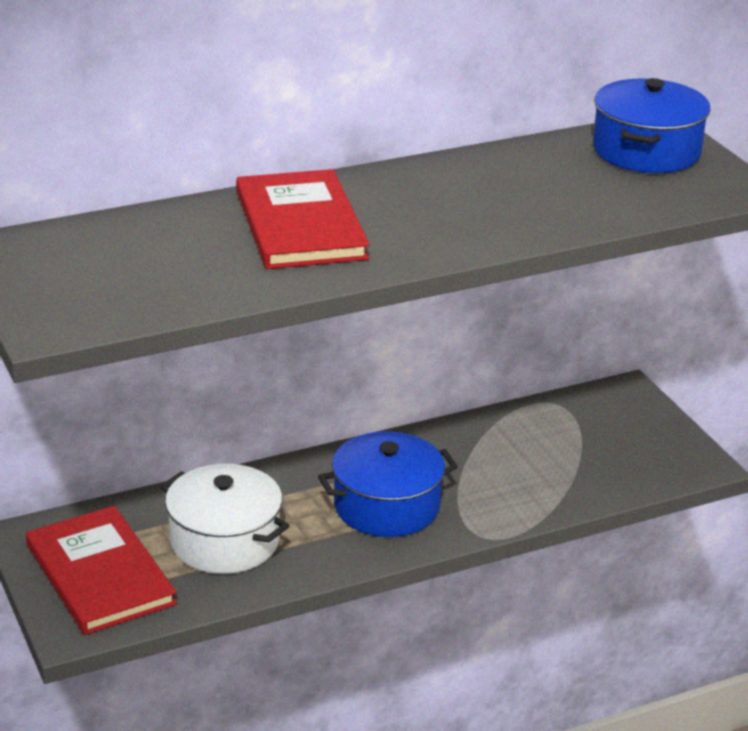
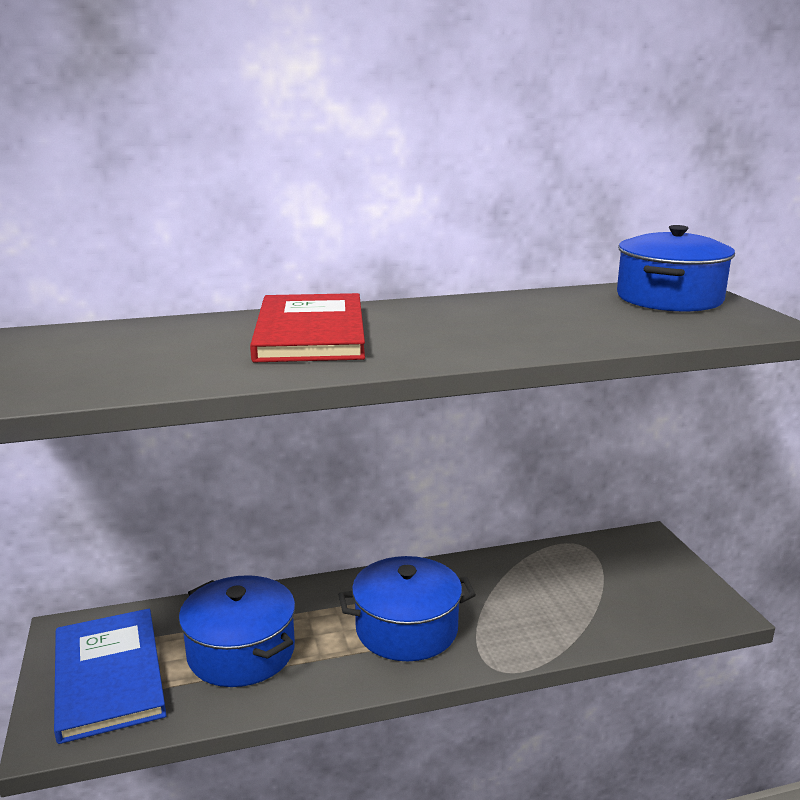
camera: 10 degrees right, 10 degrees down
red book [26,506,177,635] -> blue book [54,609,167,744]
white pot [161,464,289,574] -> blue pot [179,575,296,687]

